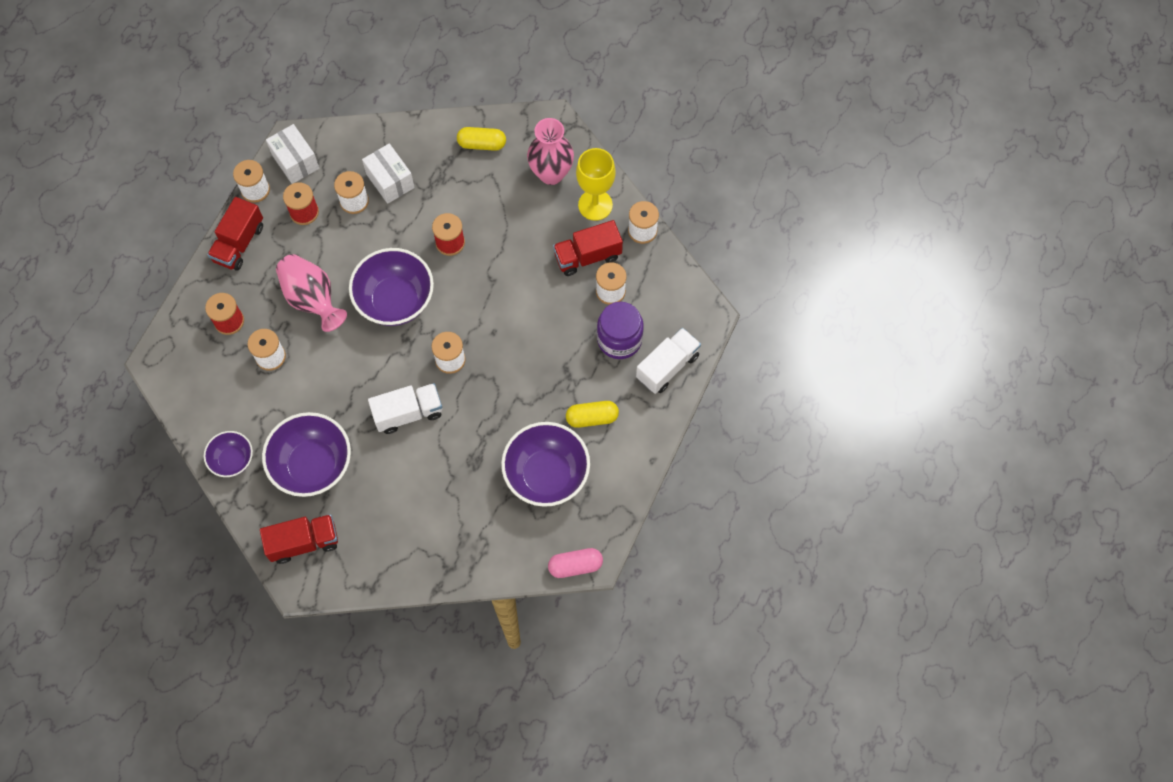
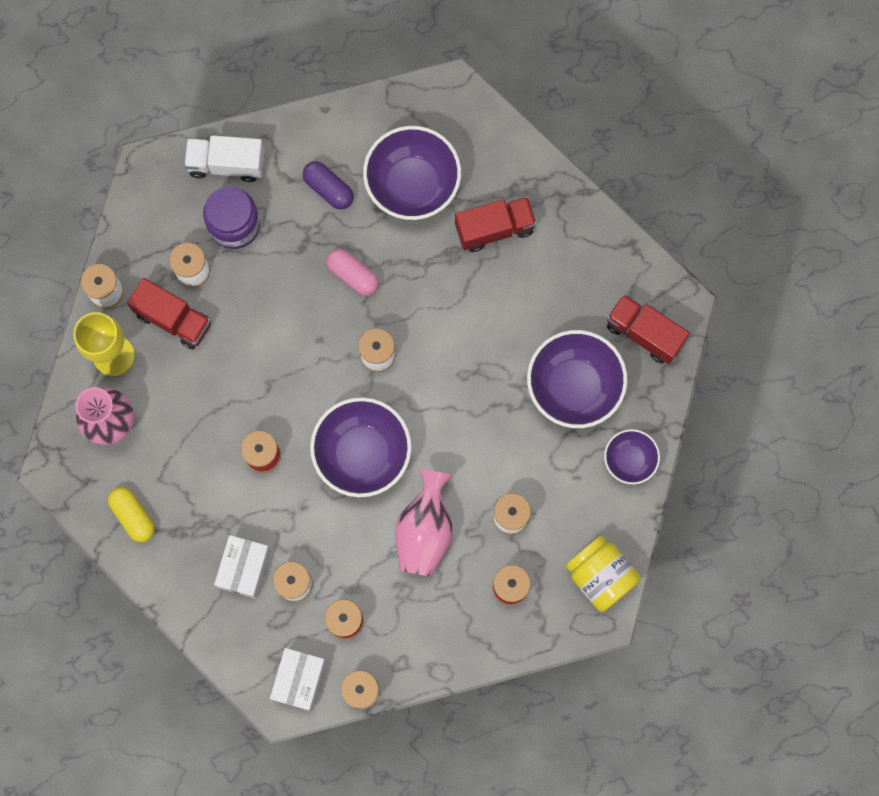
camera: 130 degrees left, 10 degrees up
red truck [207,197,263,271] -> red truck moved to [455,197,537,252]
white truck [368,383,442,434] -> none
pink capsule [548,548,603,578] -> pink capsule moved to [326,249,379,296]
yellow capsule [566,401,619,428] -> purple capsule [303,161,354,210]
none -> yellow jar [566,535,641,612]

